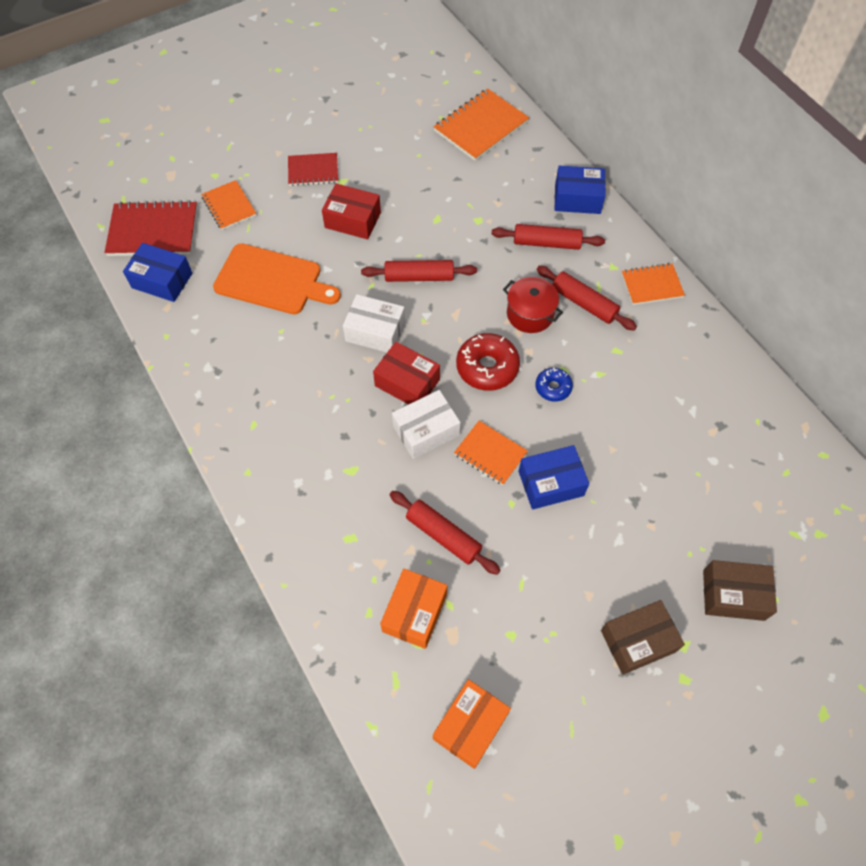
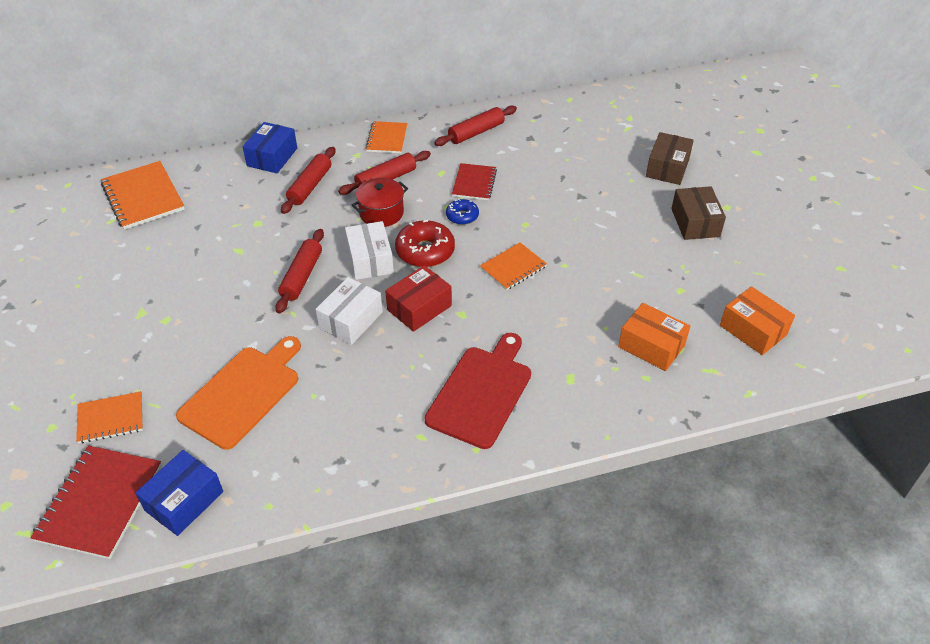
camera: 75 degrees left, 15 degrees down
red notebook [288,153,338,186] -> red notebook moved to [452,163,497,200]
red box [322,184,381,239] -> none
red rolling pin [389,491,500,575] -> red rolling pin moved to [434,105,517,146]
white box [392,390,461,459] -> white box moved to [345,221,394,280]
blue box [518,445,589,510] -> none
none -> red cutting board [425,333,531,449]

